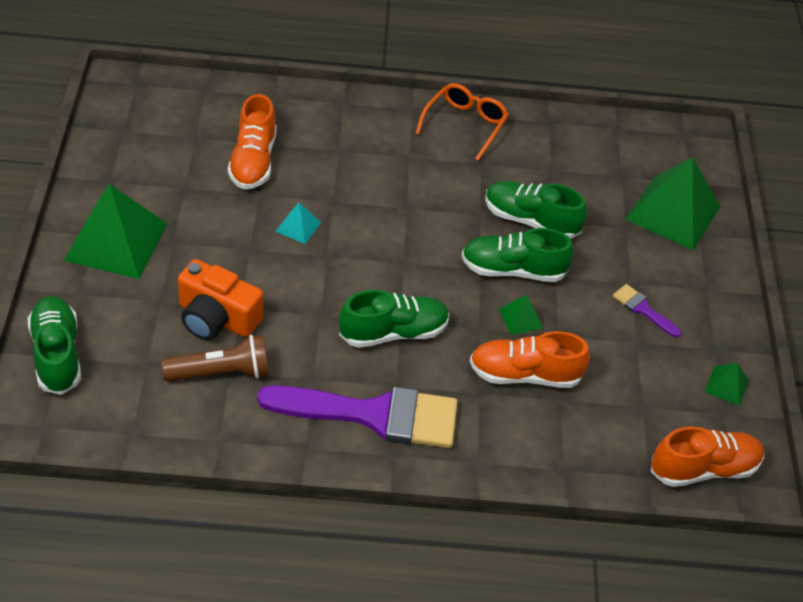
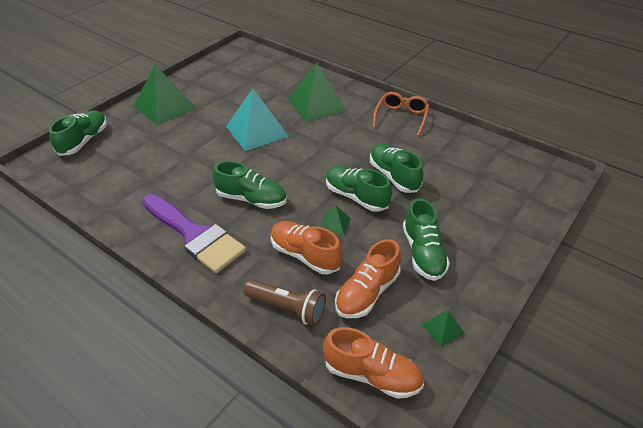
camera: 40 degrees right, 5 degrees down
brown flashlight [161,335,269,381] -> brown flashlight moved to [243,279,326,326]
orange camera [178,259,263,340] -> none
orange shoe [228,94,277,189] -> orange shoe moved to [335,239,401,318]
turquoise pyramid [275,202,321,244] -> turquoise pyramid [226,88,289,151], size x2.25
orange glasses [415,83,509,161] -> orange glasses turned 45 degrees counterclockwise [373,92,429,136]
purple brush [613,284,681,337] -> green shoe [403,198,450,281]
green pyramid [626,157,720,250] -> green pyramid moved to [288,63,347,122]

